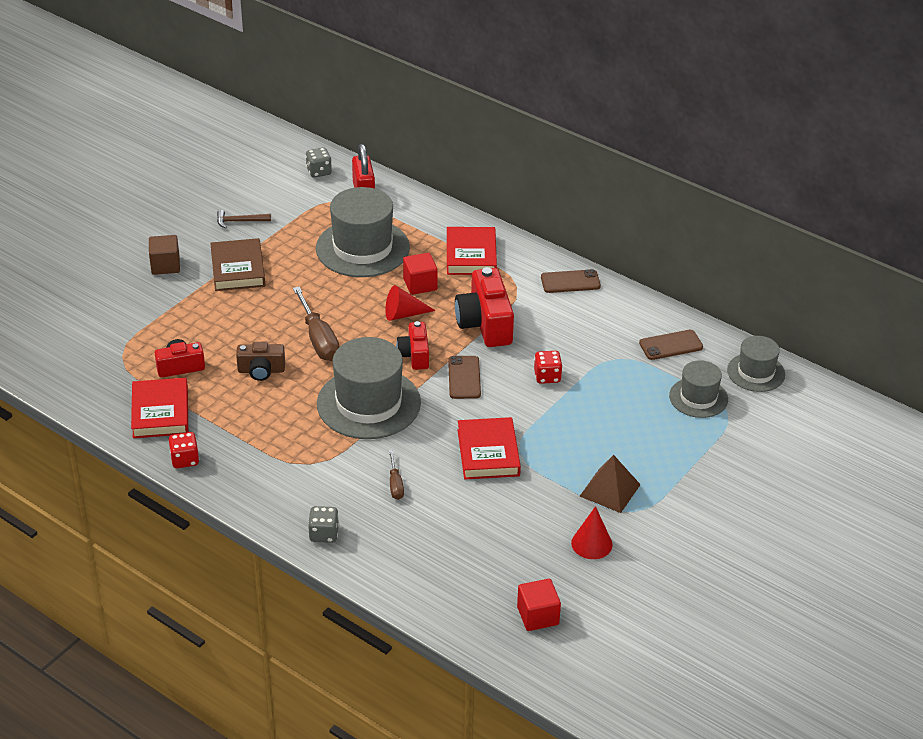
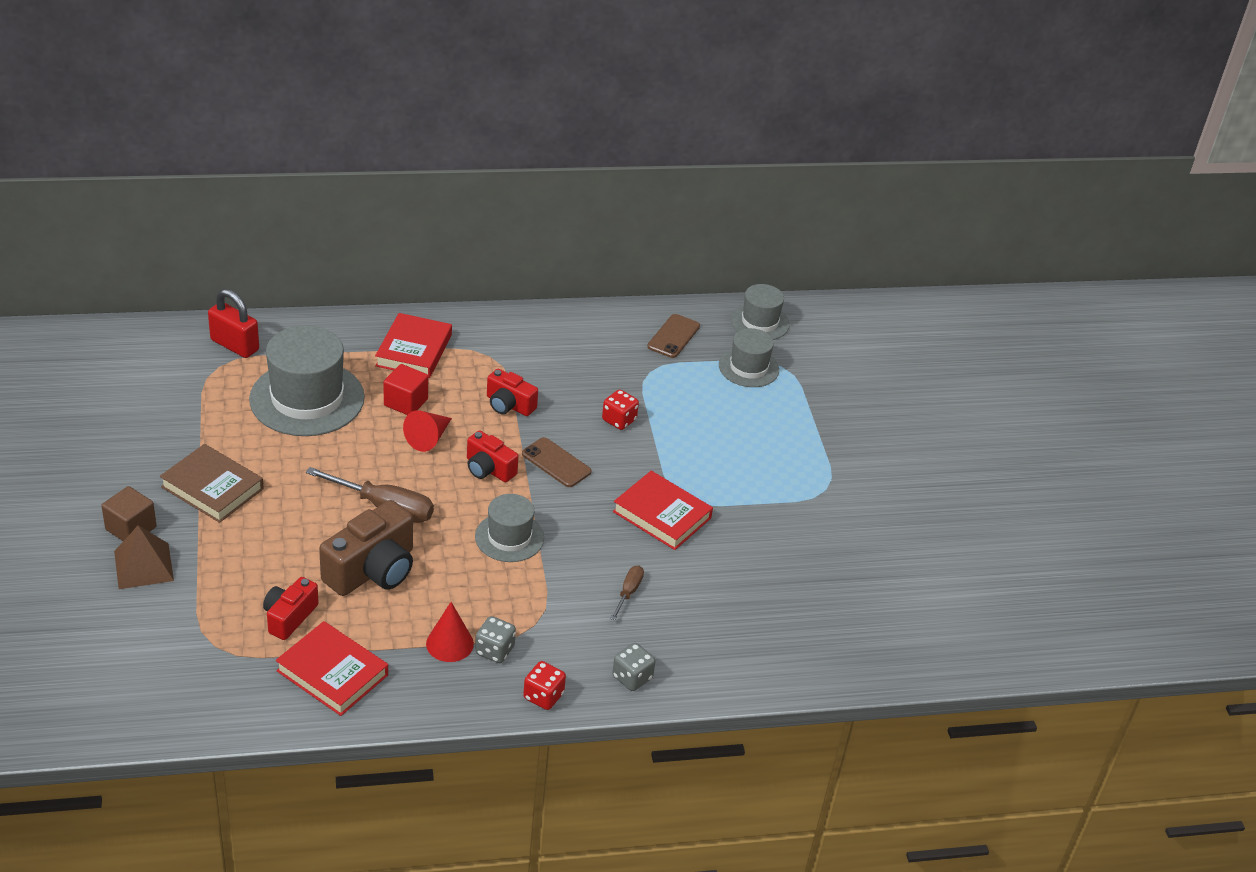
camera: 50 degrees left, 0 degrees up
red dice [169,432,199,468] -> red dice moved to [523,661,566,710]
brown hammer [217,210,271,228] -> none
brown camera [236,342,285,381] -> brown camera [319,500,413,596], size x1.69
grey dice [306,148,332,178] -> grey dice moved to [475,616,516,663]
grey hat [317,337,421,439] -> grey hat [475,494,544,562], size x0.57
brown screwdriver [389,450,404,500] -> brown screwdriver turned 105 degrees counterclockwise [610,565,644,620]
red book [447,227,497,275] -> red book turned 60 degrees clockwise [375,313,452,378]
red camera [455,267,514,347] -> red camera [487,369,538,416], size x0.59
red cube [517,579,561,631] -> none
brown phone [541,269,601,293] -> none
red cone [571,506,613,559] -> red cone moved to [426,602,474,662]
brown pyramid [580,455,641,513] -> brown pyramid moved to [114,525,174,589]

